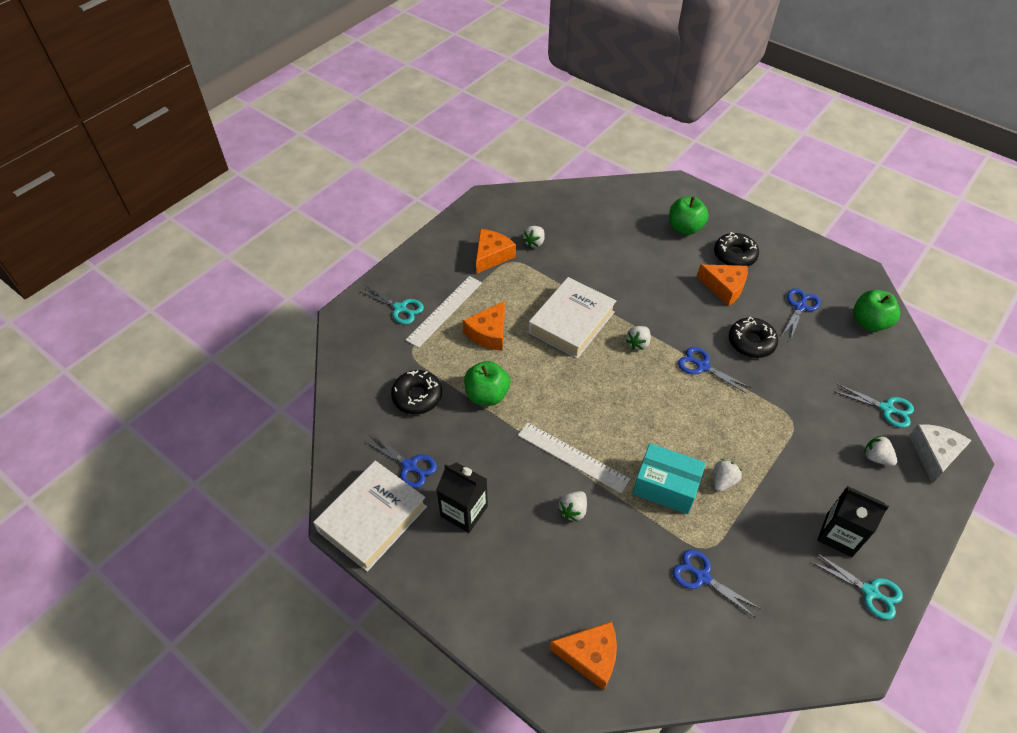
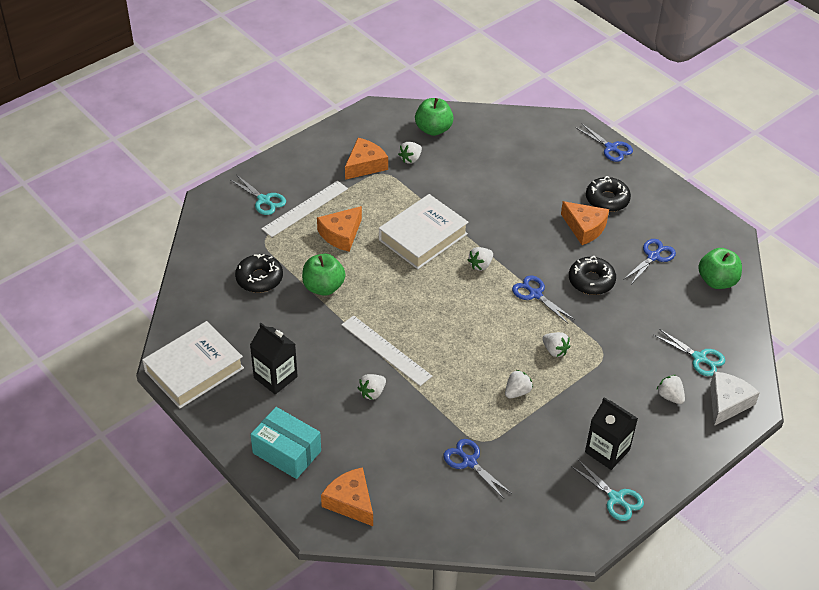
camera: 10 degrees right, 5 degrees down
blue scissors [365,434,437,488] -> blue scissors moved to [575,123,633,162]
orange cheese [549,621,617,690] -> orange cheese turned 150 degrees counterclockwise [321,467,373,526]
turquoise box [633,443,706,514] -> turquoise box moved to [250,407,321,479]
green apple [669,197,709,235] -> green apple moved to [415,98,453,136]
none -> white strawberry [542,332,570,357]

